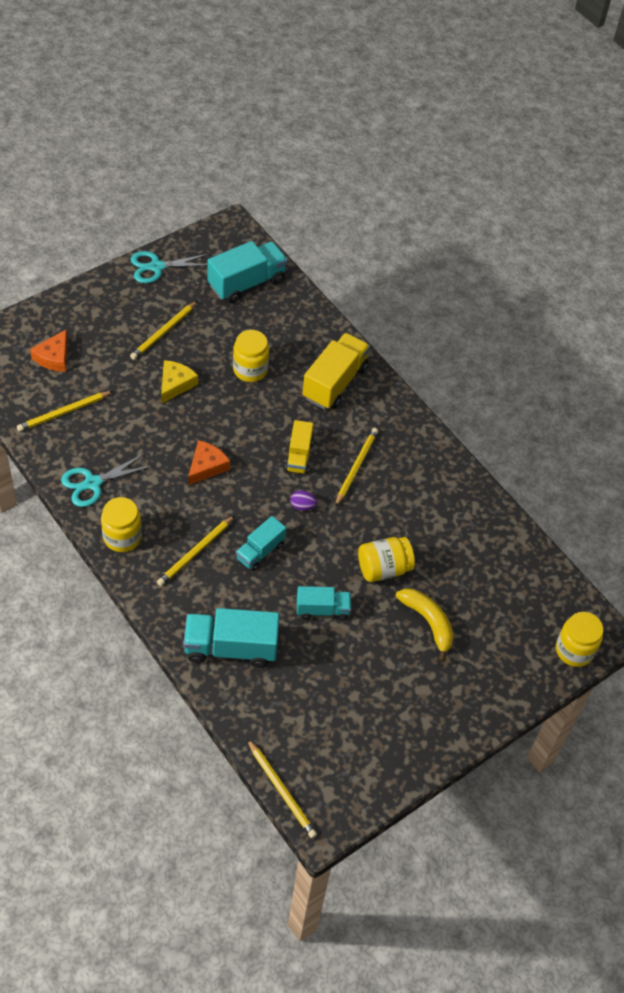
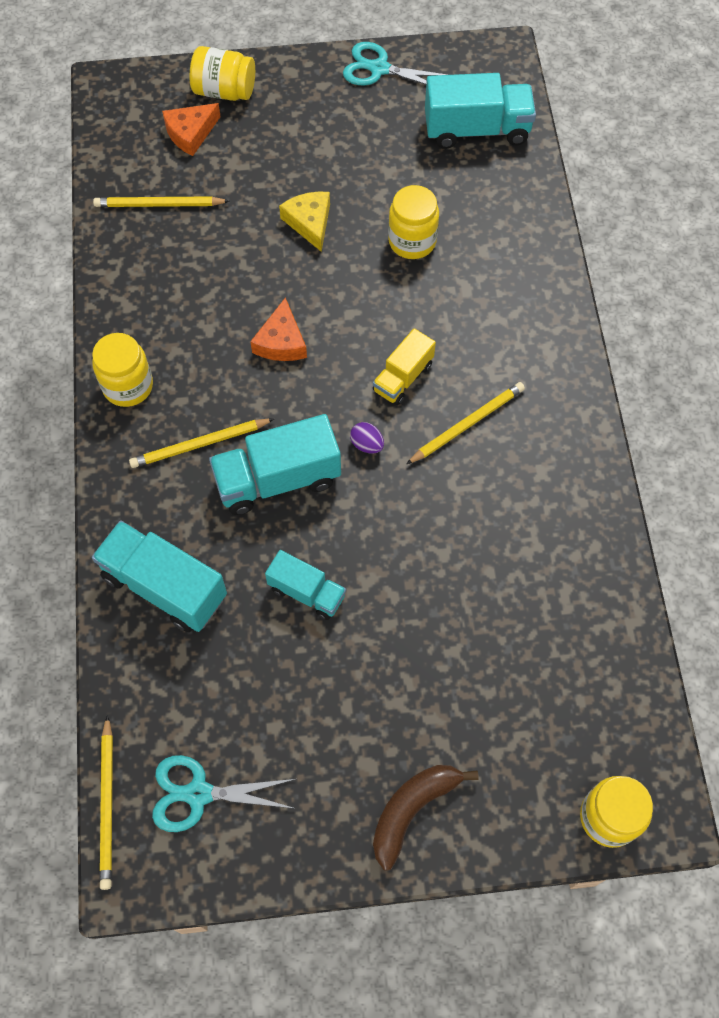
camera: 35 degrees right, 10 degrees up
turquoise scissors [61,453,153,507] -> turquoise scissors moved to [152,755,296,832]
yellow pencil [130,301,197,360] -> none
yellow cheese [161,360,198,403] -> yellow cheese turned 75 degrees counterclockwise [279,192,330,252]
orange cheese [188,440,230,485] -> orange cheese turned 120 degrees clockwise [250,297,307,361]
turquoise truck [236,516,286,571] -> turquoise truck [209,414,341,515], size x1.67
yellow truck [302,333,370,409] -> none
yellow jar [358,537,415,582] -> yellow jar moved to [190,46,255,101]
yellow banana [395,588,454,662] -> none
none -> brown banana [373,765,479,870]

